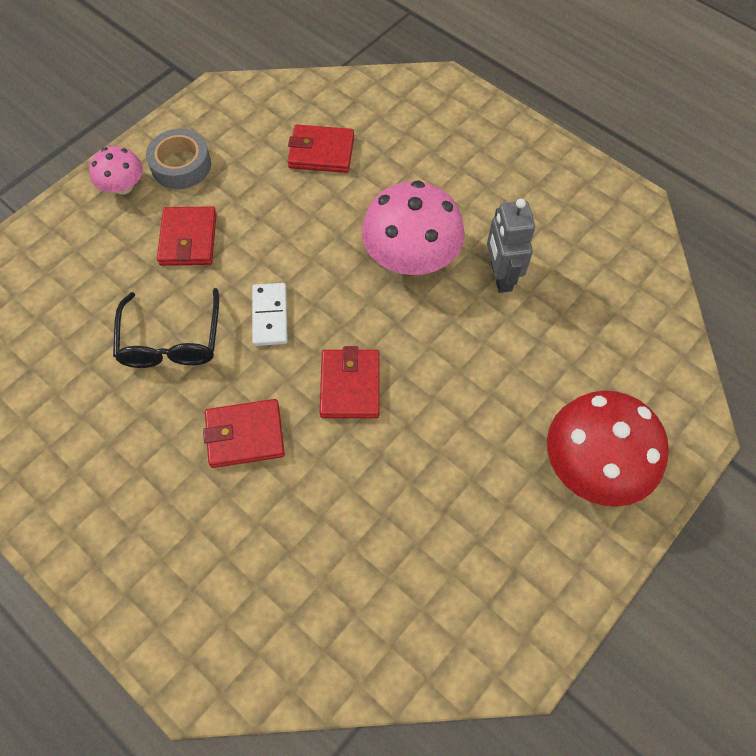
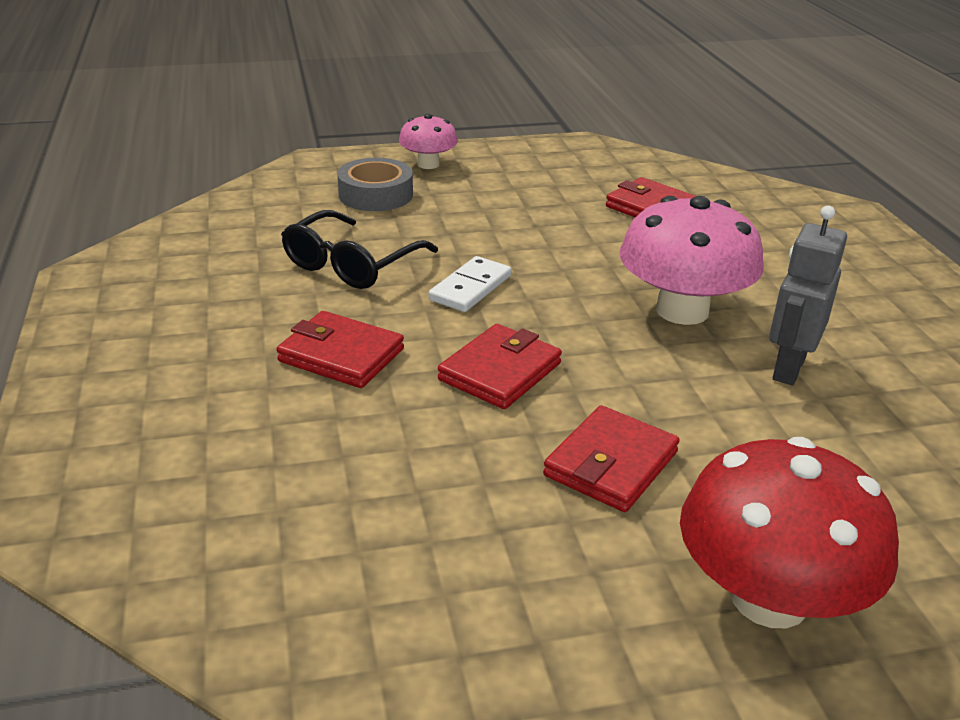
camera: 35 degrees right, 30 degrees down
grey tape [146,129,211,189] -> grey tape moved to [337,158,413,211]
red wallet [157,206,217,266] -> red wallet moved to [543,405,680,512]

